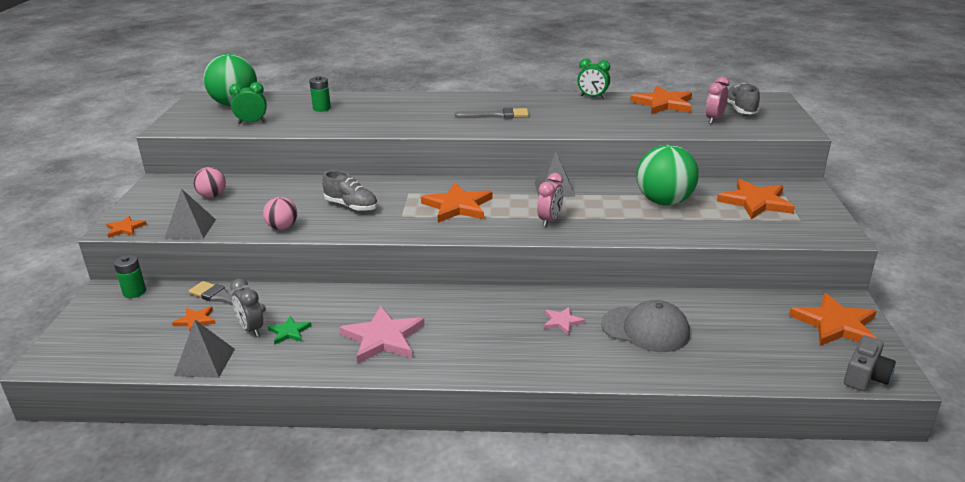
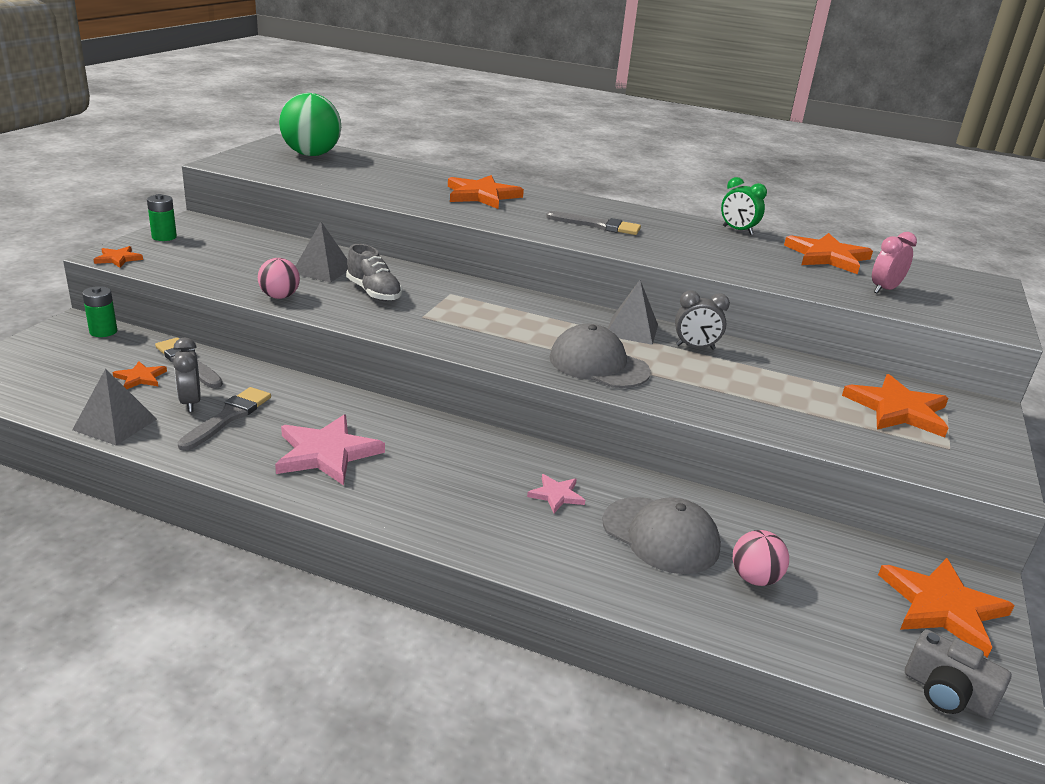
camera: 15 degrees right, 0 degrees up
grey pyramid [164,188,216,239] -> grey pyramid moved to [296,222,348,283]
pink ball [193,167,226,198] -> pink ball moved to [733,530,789,586]
green clock [229,82,267,124] -> none
green star [268,316,312,344] -> grey brush [177,387,271,451]
green battery [309,76,331,112] -> green battery moved to [147,194,177,241]
orange star [421,183,492,223] -> orange star moved to [448,175,524,209]
pink clock [537,173,563,227] -> grey cap [550,324,651,388]
green ball [637,145,699,205] -> none
grey shoe [727,83,760,114] -> none
grey camera [844,335,896,391] -> grey camera turned 75 degrees clockwise [905,630,1011,719]
none -> grey clock [675,290,730,350]

